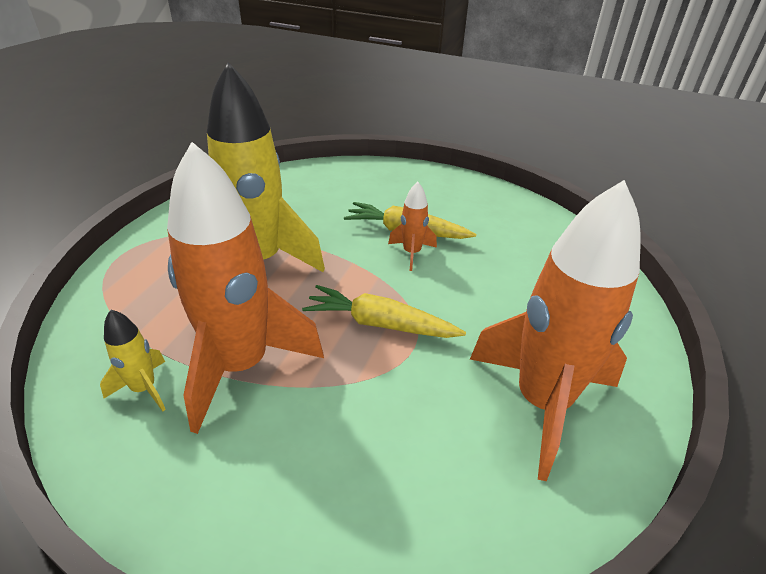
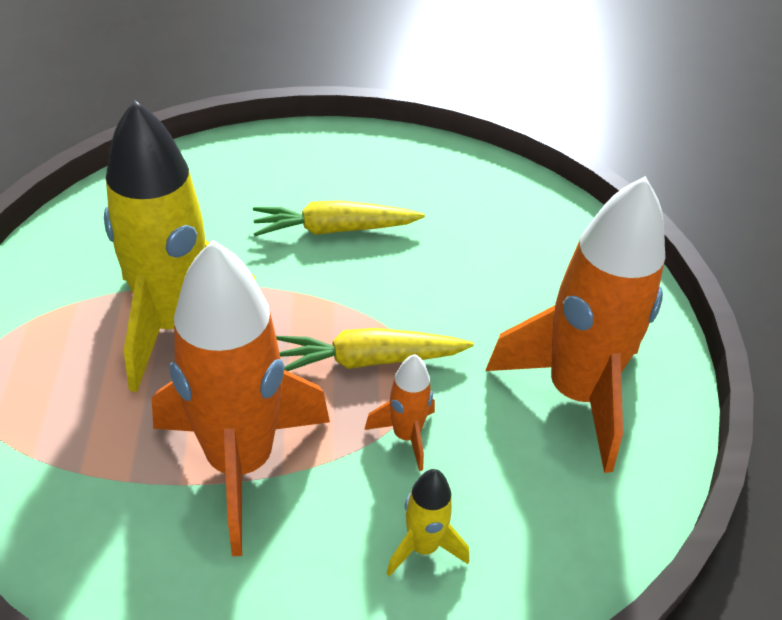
camera: 25 degrees left, 5 degrees up
yellow rocket [100,310,166,411] -> yellow rocket moved to [386,469,469,576]
orange rocket [388,182,437,271] -> orange rocket moved to [364,354,435,471]

